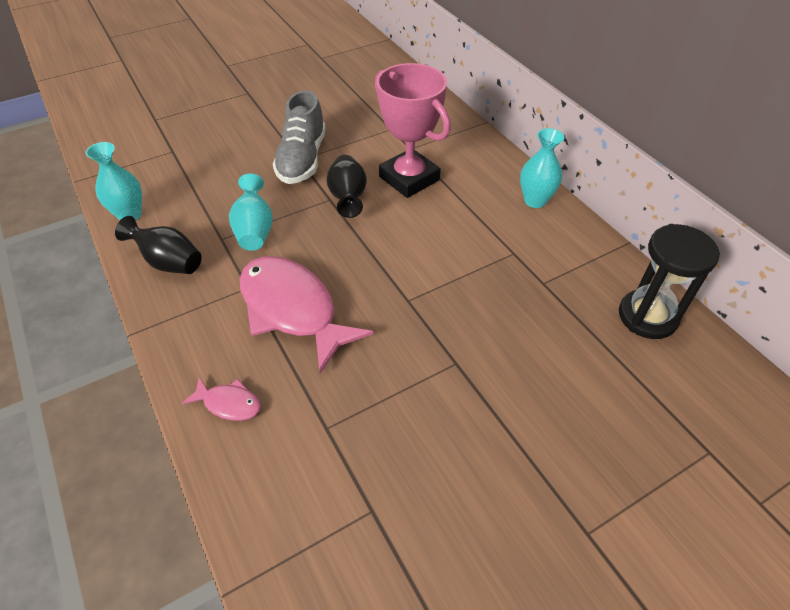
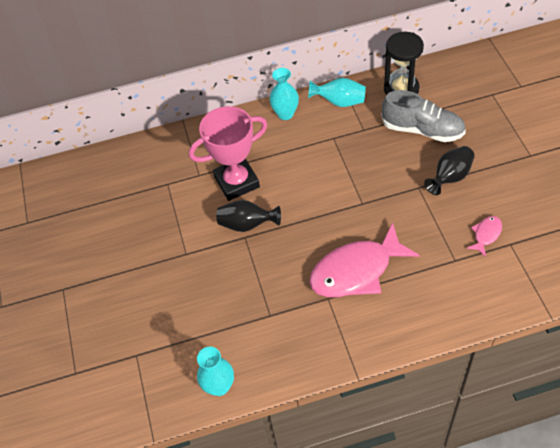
camera: 70 degrees left, 5 degrees up
black vase [115,216,202,274] -> black vase moved to [424,146,475,195]
pink fish [182,377,261,421] -> pink fish moved to [467,216,502,257]
turquoise vase [229,173,273,251] -> turquoise vase moved to [308,78,366,107]
grey shoe [273,90,326,184] -> grey shoe moved to [381,90,466,142]

